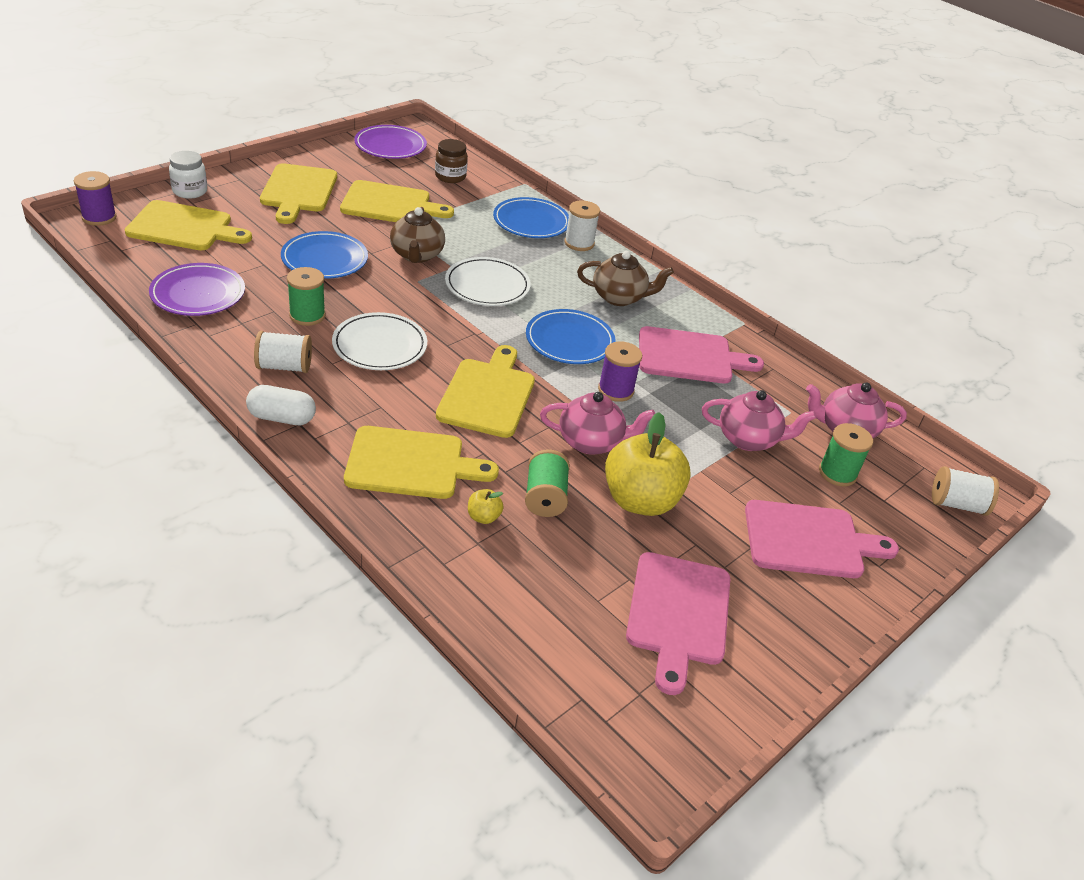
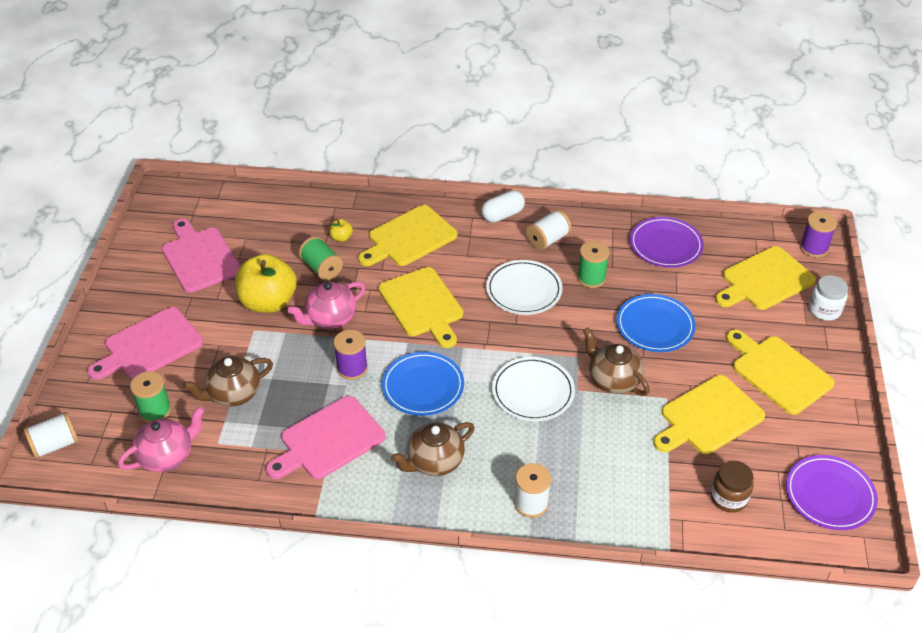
camera: 145 degrees right, 5 degrees up
blue plate [493,197,569,238] -> none
pink teapot [702,390,816,451] -> brown teapot [183,356,273,407]

